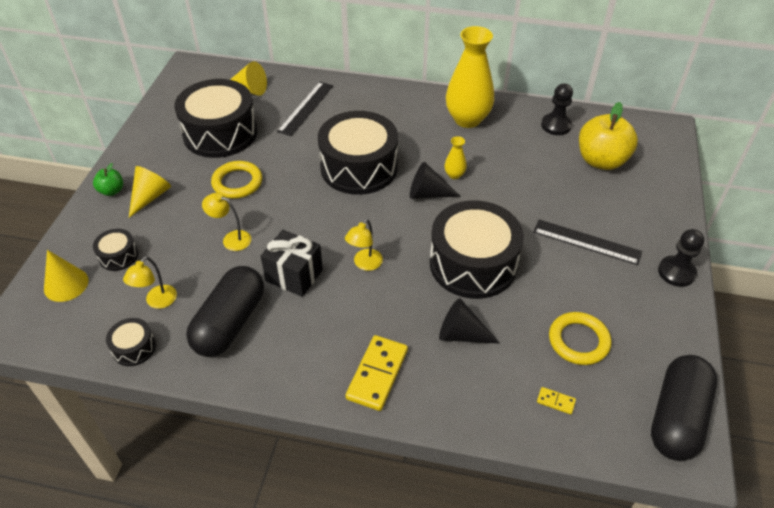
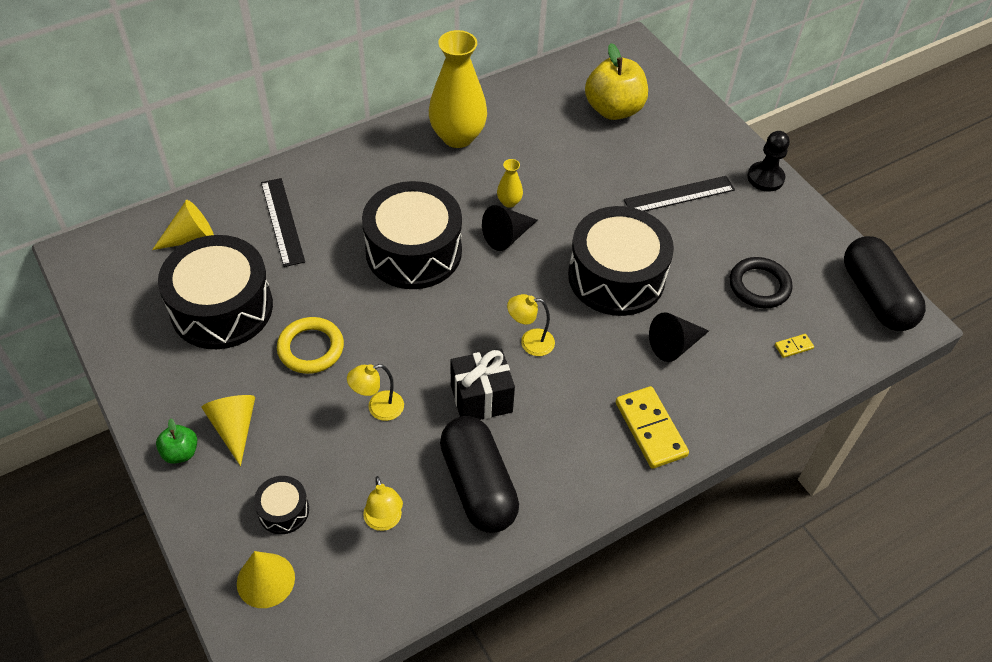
camera: 45 degrees left, 5 degrees up
black drum [106,318,156,366] -> none
yellow lamp [345,219,383,271] -> yellow lamp turned 105 degrees clockwise [507,294,555,356]
black pawn [541,83,573,135] -> none
yellow ring [549,312,611,365] -> black ring [730,257,792,308]

